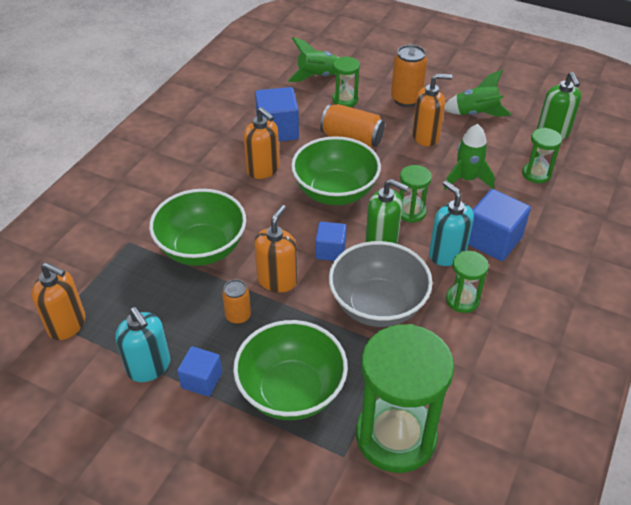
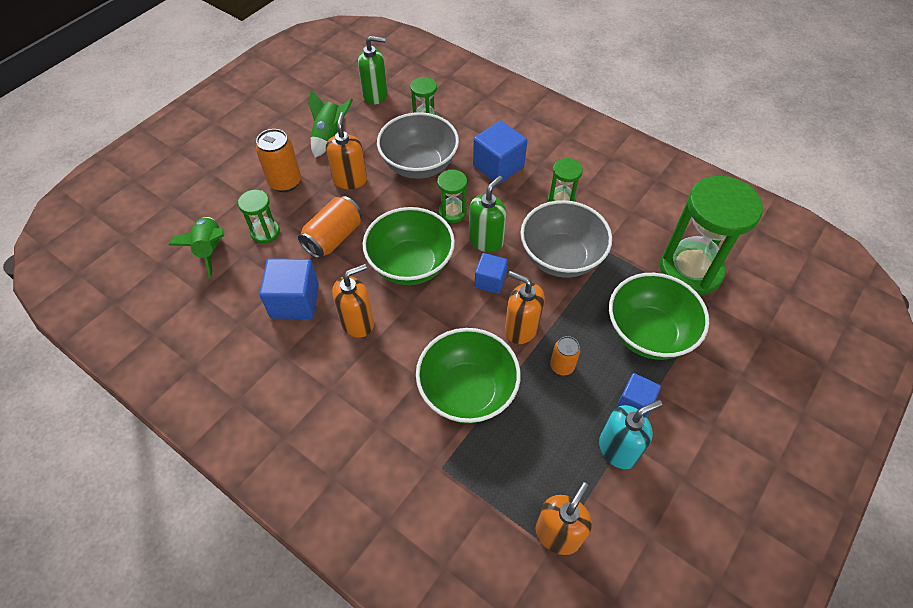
camera: 80 degrees left, 10 degrees up
turquoise soap dispenser [429,181,474,266] -> none
green rocket [444,124,495,190] -> grey bowl [377,112,459,179]

